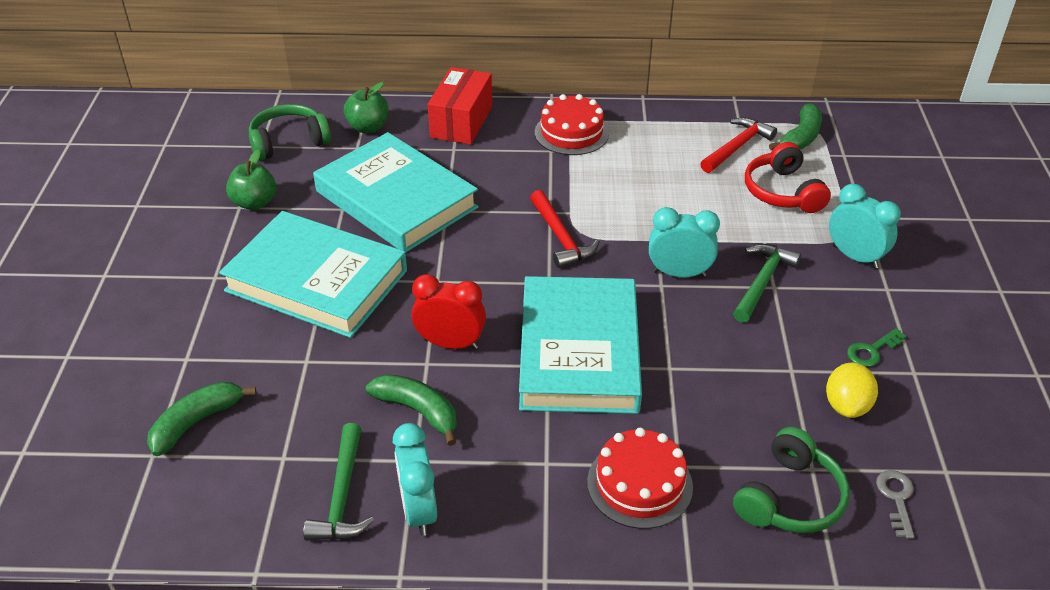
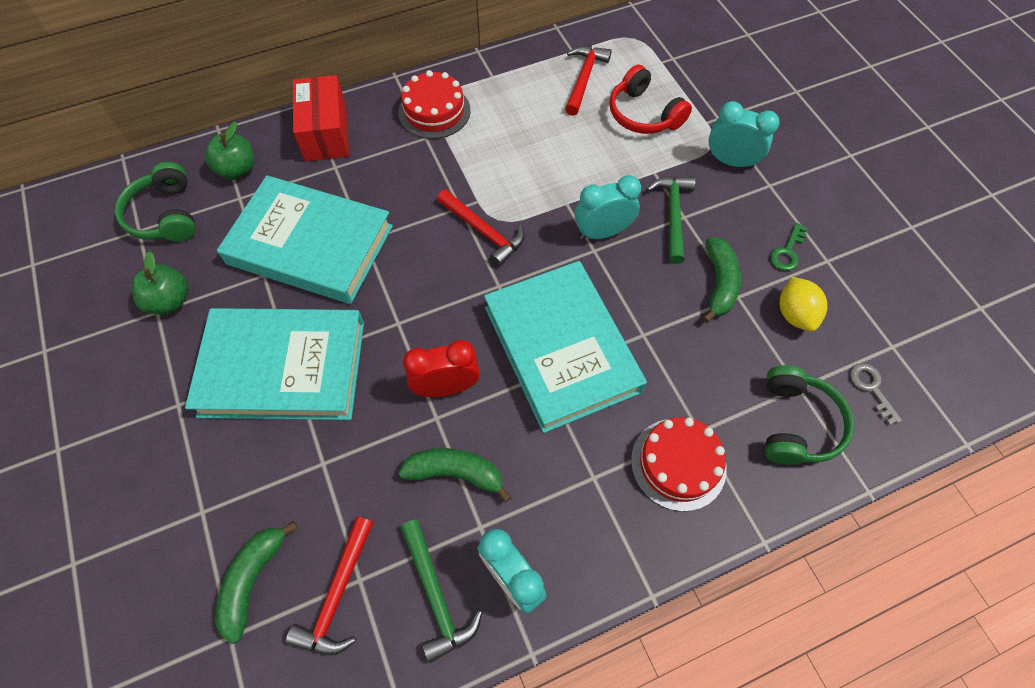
camera: 25 degrees left, 20 degrees up
green headphones [249,104,331,161] -> green headphones turned 60 degrees counterclockwise [115,162,196,242]
green banana [769,103,822,150] -> green banana moved to [702,237,741,323]
none -> red hammer [286,516,374,655]

